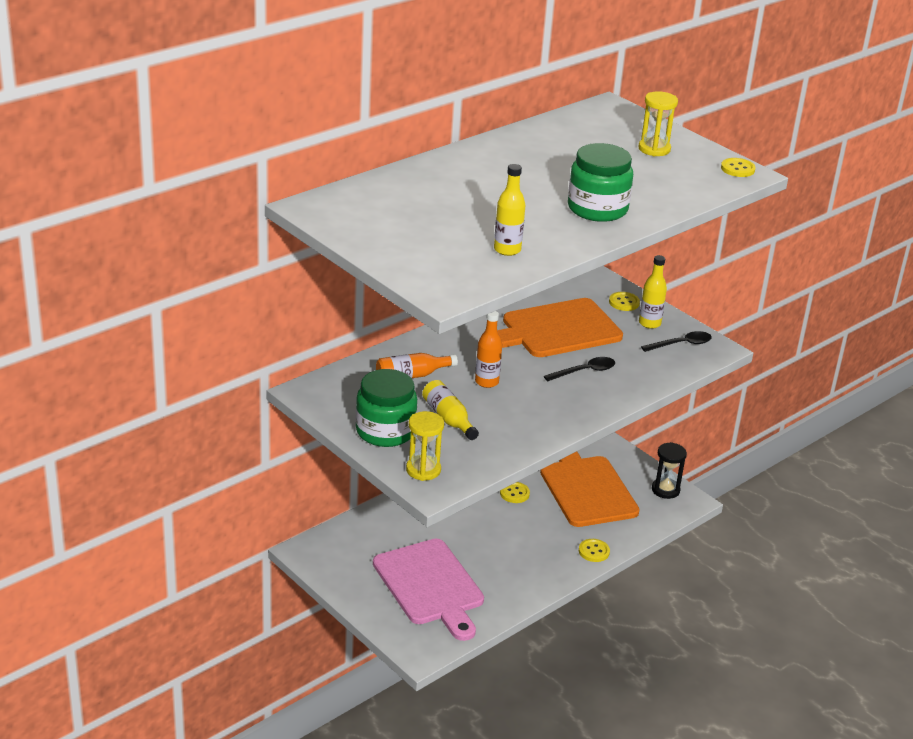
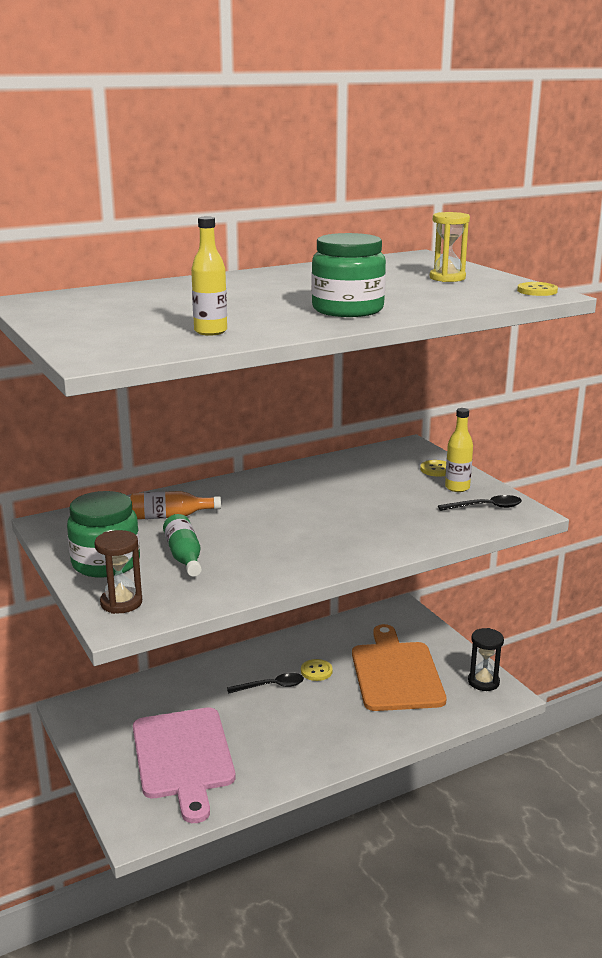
camera: 15 degrees right, 10 degrees down
yellow hourglass [406,411,444,481] -> brown hourglass [94,530,142,614]
yellow bottle [422,380,479,440] -> green bottle [163,514,202,577]
orange bottle [475,311,502,388] -> none
orange cutting board [497,298,623,357] -> none
black spoon [544,357,615,382] -> black spoon moved to [227,673,304,694]
yellow button [579,539,610,562] -> none

